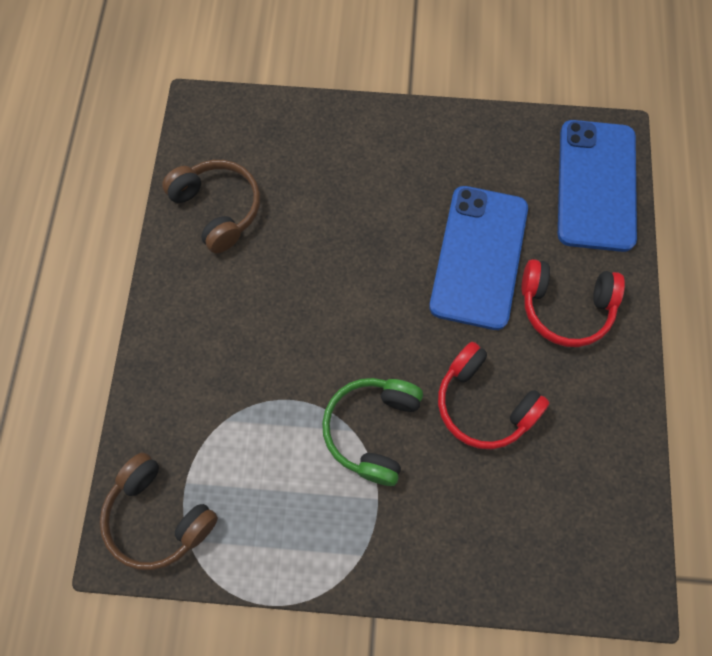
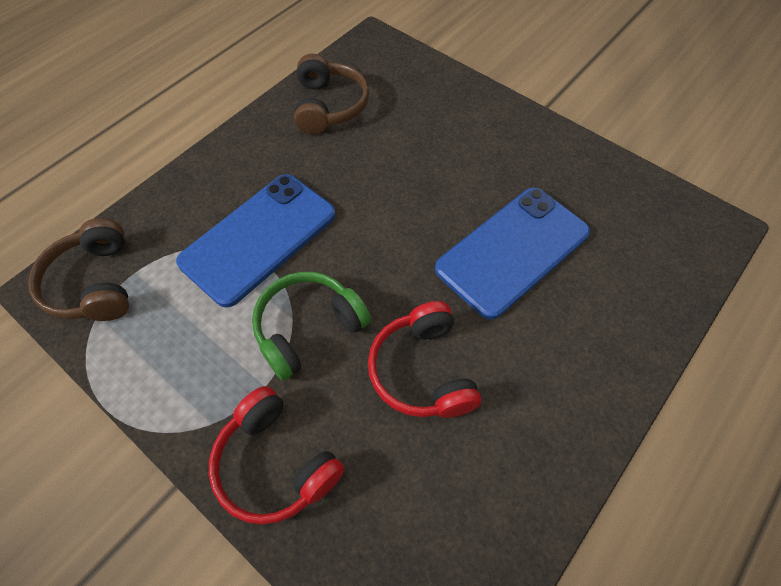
camera: 35 degrees right, 10 degrees down
red headphones [521,259,625,347] -> red headphones moved to [209,386,345,525]
blue phone [558,120,637,252] -> blue phone moved to [176,174,336,308]

